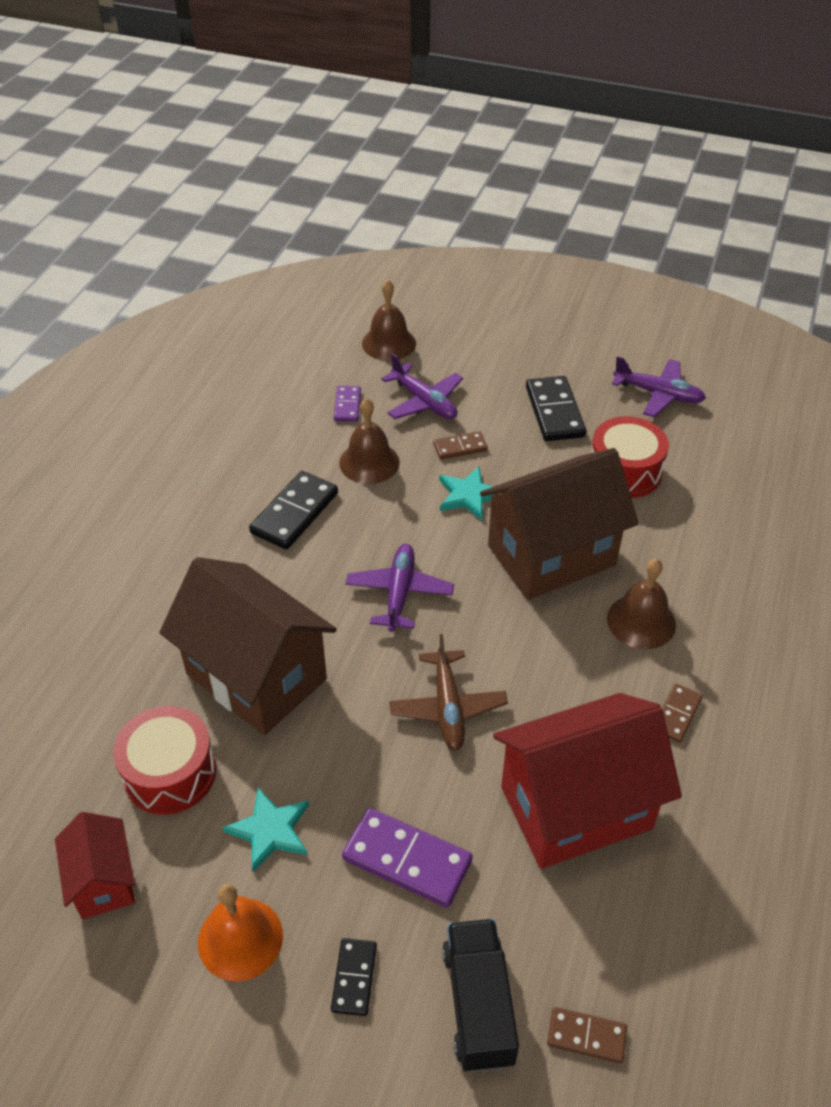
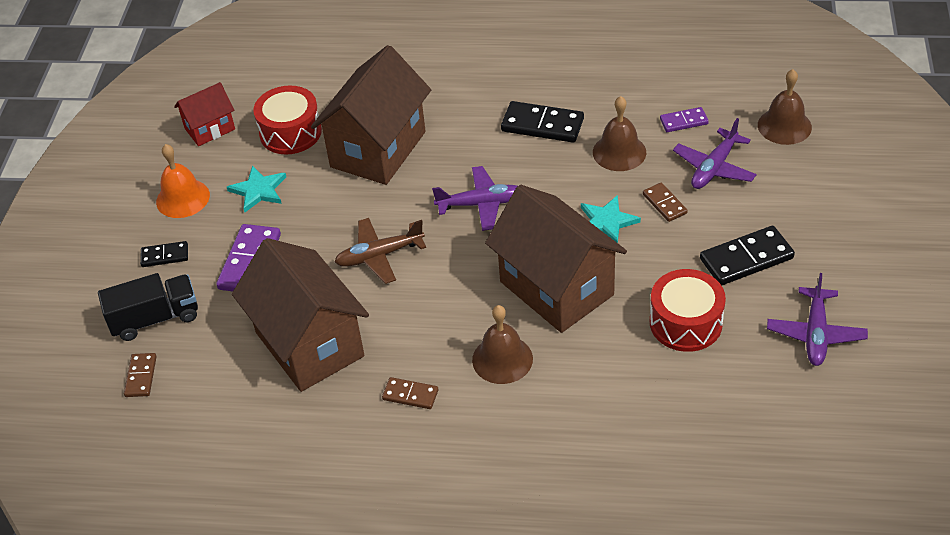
camera: 80 degrees right, 0 degrees up
red house [493,693,682,869] -> brown house [232,238,369,392]

